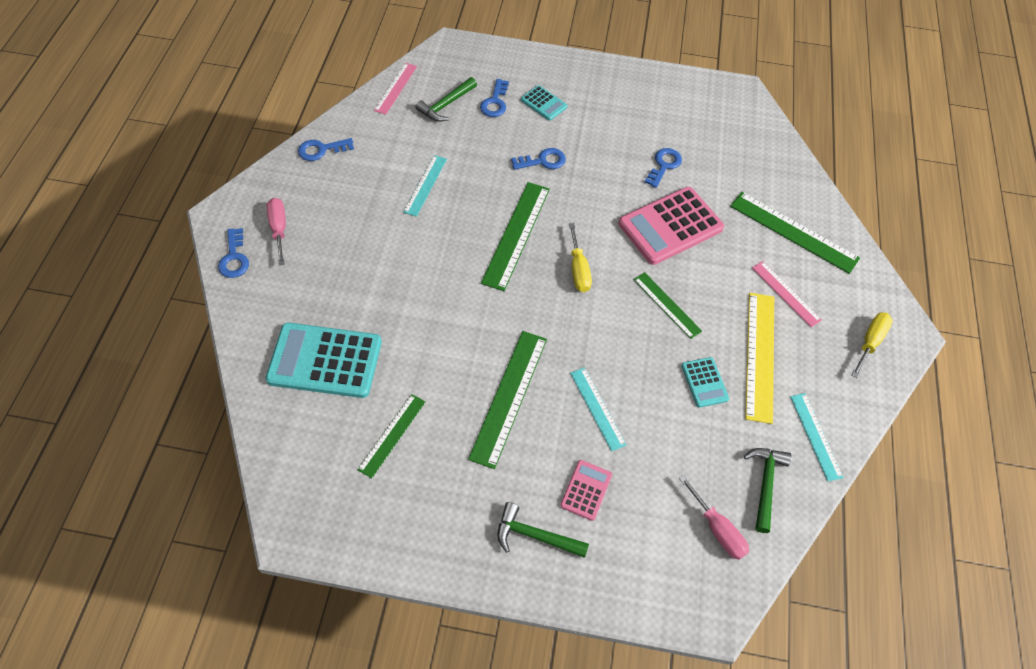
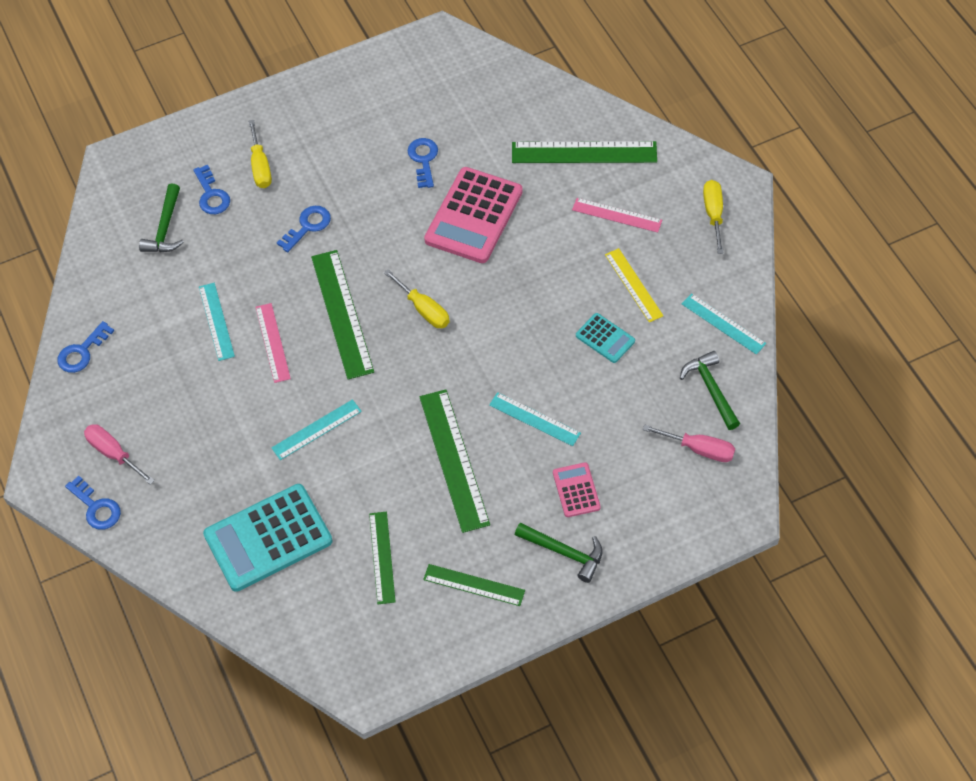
camera: 30 degrees left, 0 degrees up
pink ruler [374,63,417,115] -> pink ruler moved to [256,303,291,383]
green hammer [497,502,589,558] -> green hammer turned 135 degrees counterclockwise [515,522,603,583]
turquoise calculator [521,85,567,121] -> yellow screwdriver [249,120,272,188]
green ruler [634,272,702,339] -> green ruler moved to [423,564,525,606]
yellow ruler [745,293,774,424] -> yellow ruler [605,248,663,323], size x0.60
none -> turquoise ruler [271,399,362,460]

